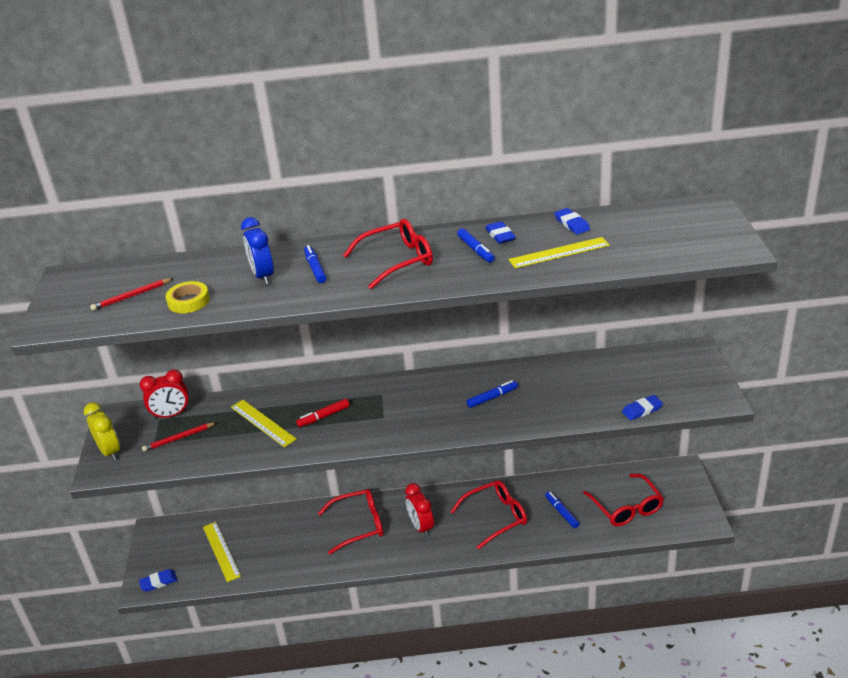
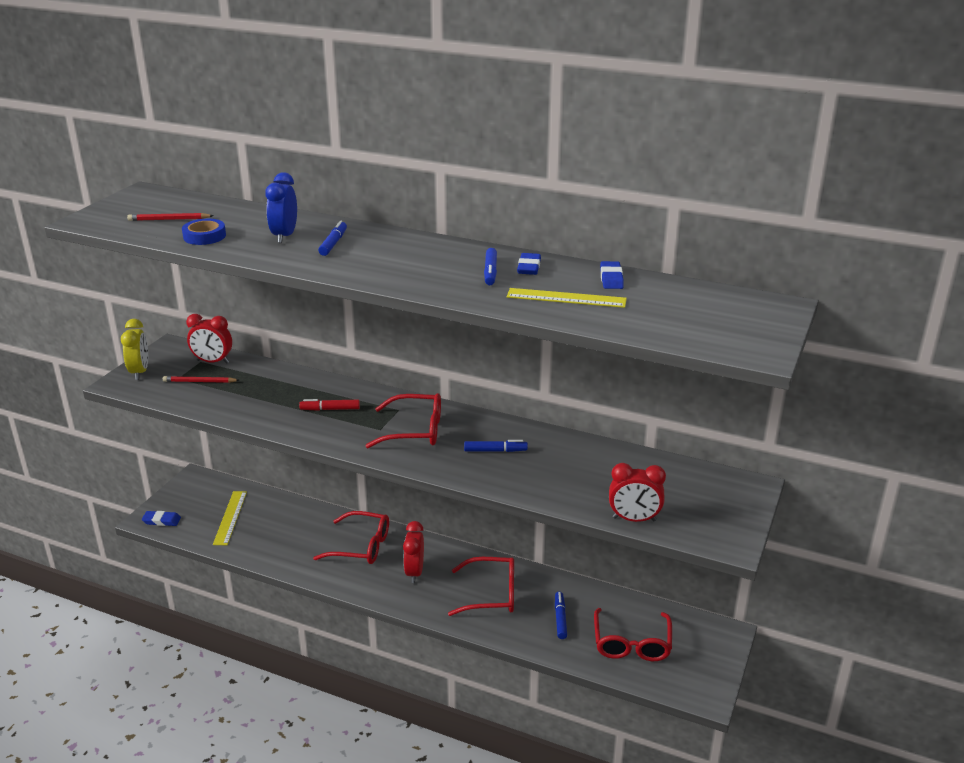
camera: 25 degrees right, 5 degrees down
yellow tape [166,281,210,313] -> blue tape [182,219,226,245]
yellow ruler [231,400,297,447] -> none
red glasses [343,219,433,289] -> red glasses moved to [365,393,441,448]
blue eraser [622,395,663,420] -> red clock [609,463,666,522]

